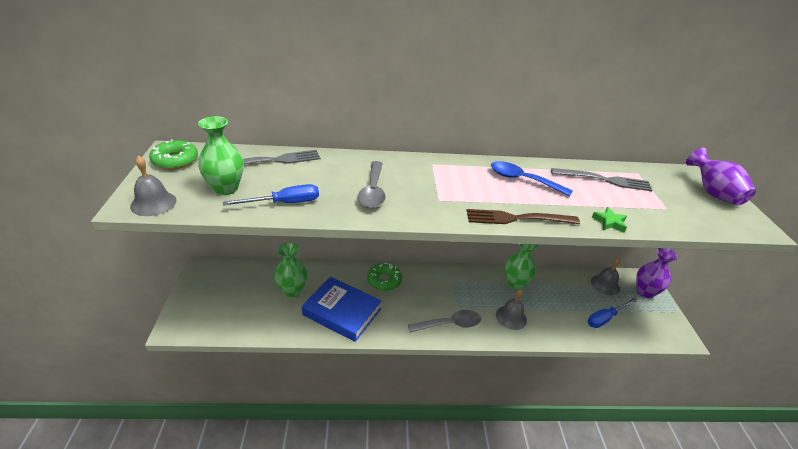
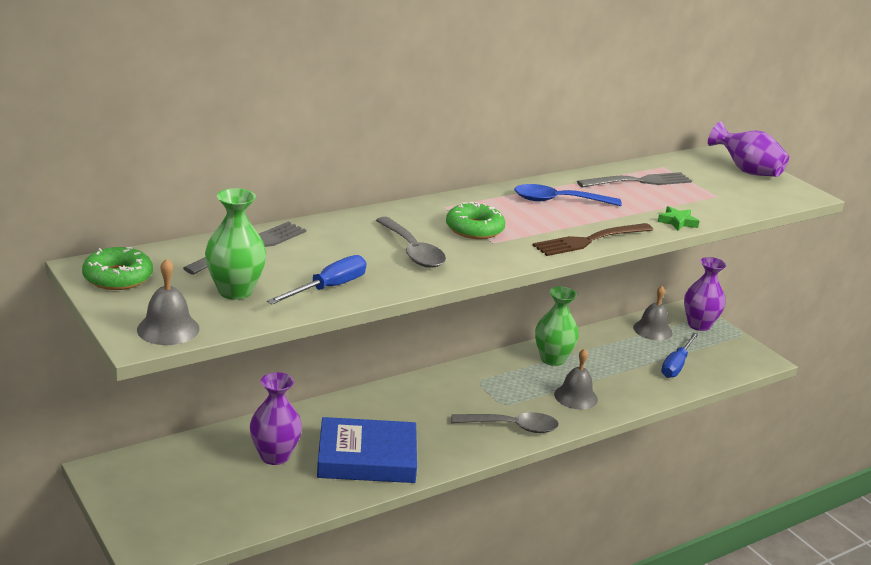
camera: 30 degrees left, 10 degrees down
green vase [274,243,308,298] -> purple vase [250,372,302,465]
green donut [367,263,402,291] -> green donut moved to [446,202,505,239]
grey spoon [408,310,481,333] -> grey spoon turned 45 degrees clockwise [451,412,559,433]

